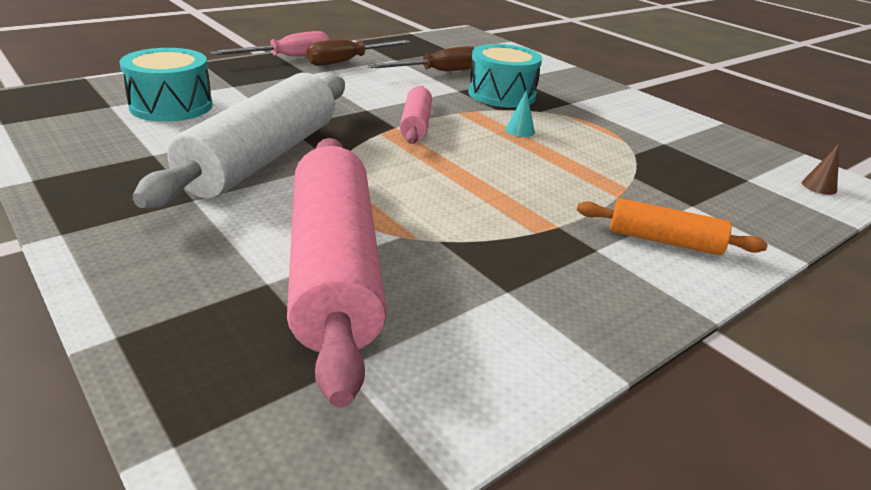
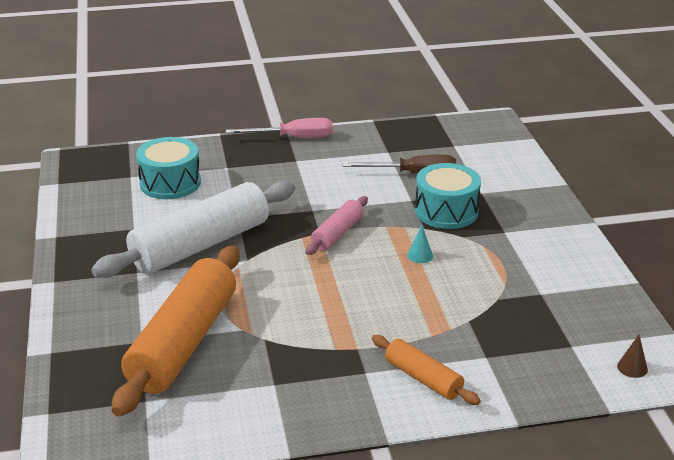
camera: 30 degrees right, 0 degrees up
pink rolling pin [287,138,387,408] -> orange rolling pin [112,245,240,417]
brown screwdriver [306,39,411,66] -> none

